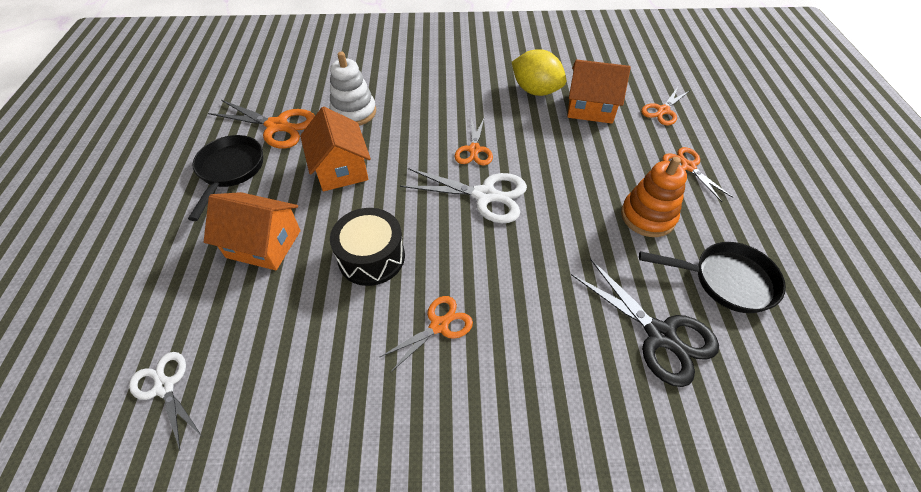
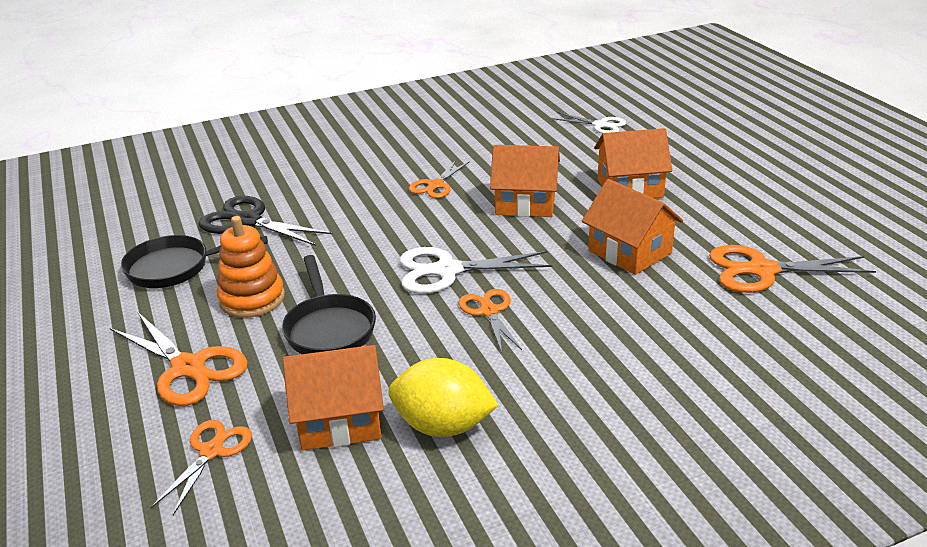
camera: 160 degrees right, 20 degrees down
black pan [188,135,263,221] -> black pan moved to [282,255,376,354]
white stacking toy [330,52,376,126] -> none
black drum [330,208,405,286] -> orange house [490,145,560,217]
orange scissors [663,147,733,202] -> orange scissors [110,312,247,406], size x1.59

